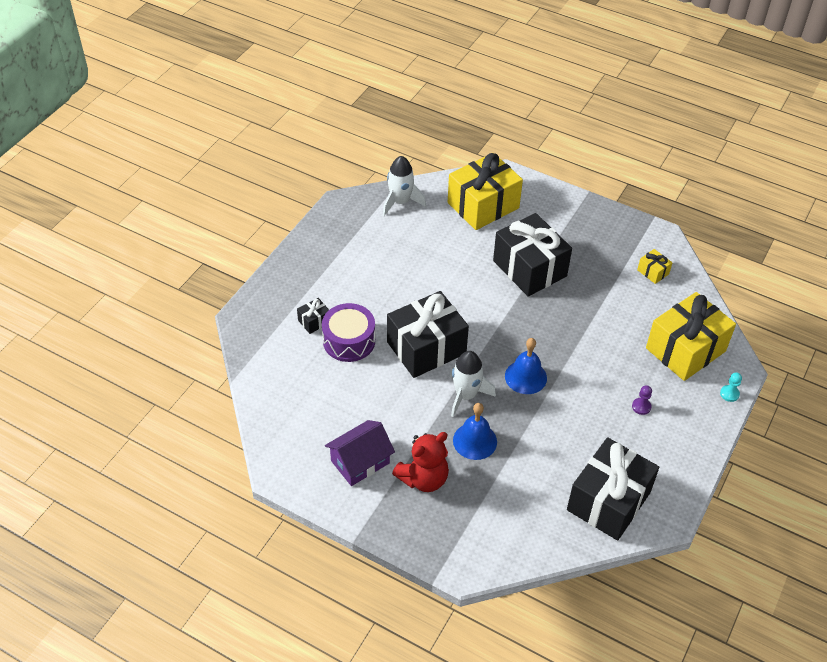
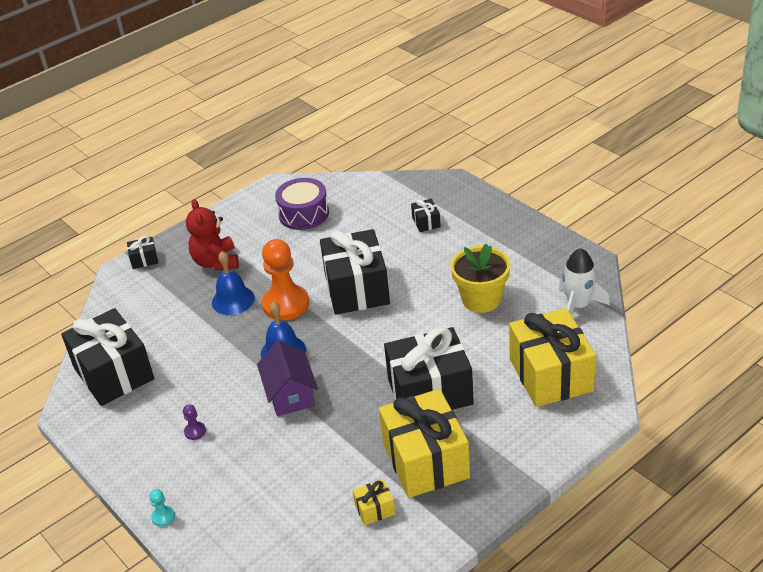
camera: 115 degrees right, 10 degrees down
purple drum [322,303,375,362] -> purple drum moved to [275,178,329,230]
purple house [325,420,395,486] -> purple house moved to [257,340,318,416]
white rocket [450,351,496,417] -> orange pawn [262,239,309,321]
yellow gift [646,292,736,381] -> yellow gift moved to [379,389,470,498]
none -> black gift [127,236,158,269]
none -> yellow flower pot [450,243,511,313]

